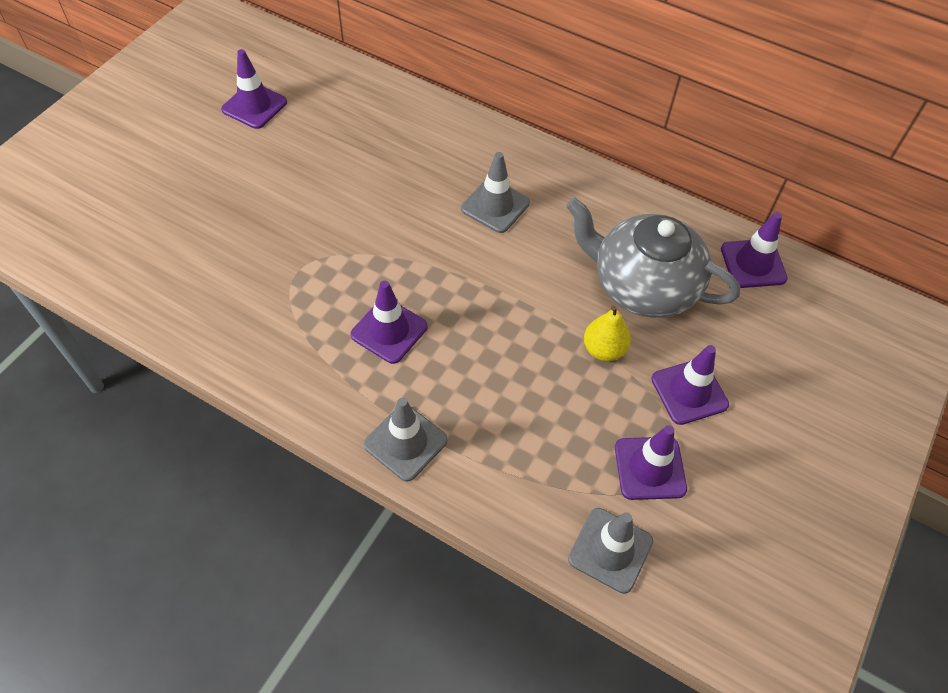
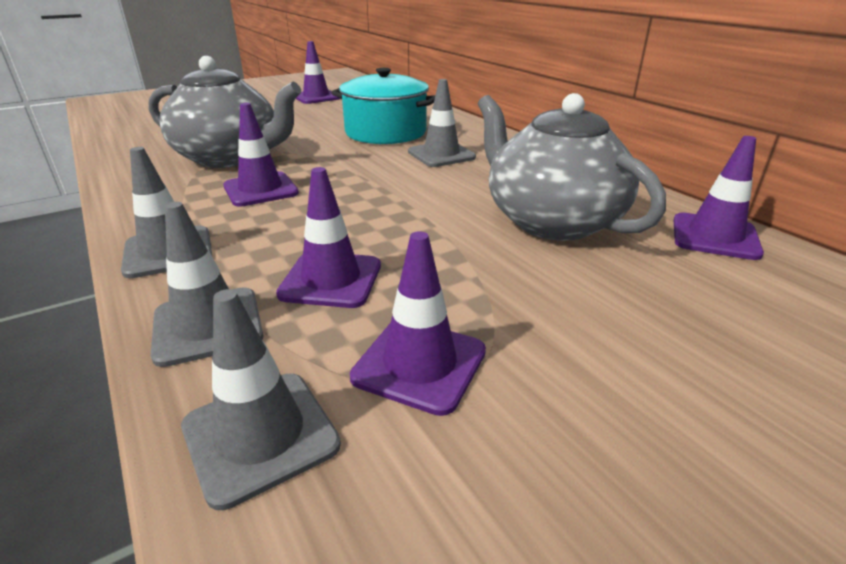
camera: 30 degrees right, 25 degrees down
yellow pear [584,306,631,361] -> none
purple traffic cone [651,345,729,425] -> purple traffic cone moved to [276,167,381,308]
none -> grey teapot [148,56,301,168]
none -> grey traffic cone [151,202,263,367]
none -> turquoise pot [332,68,435,144]

